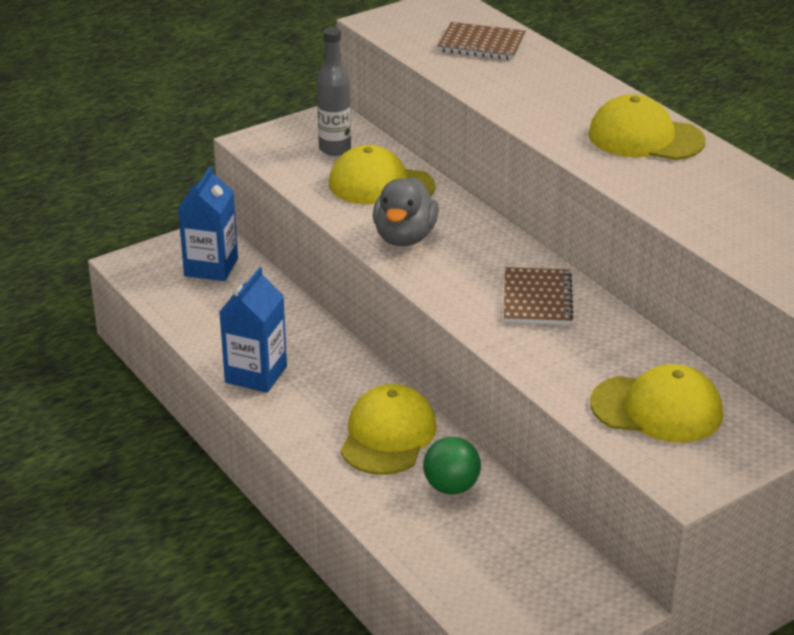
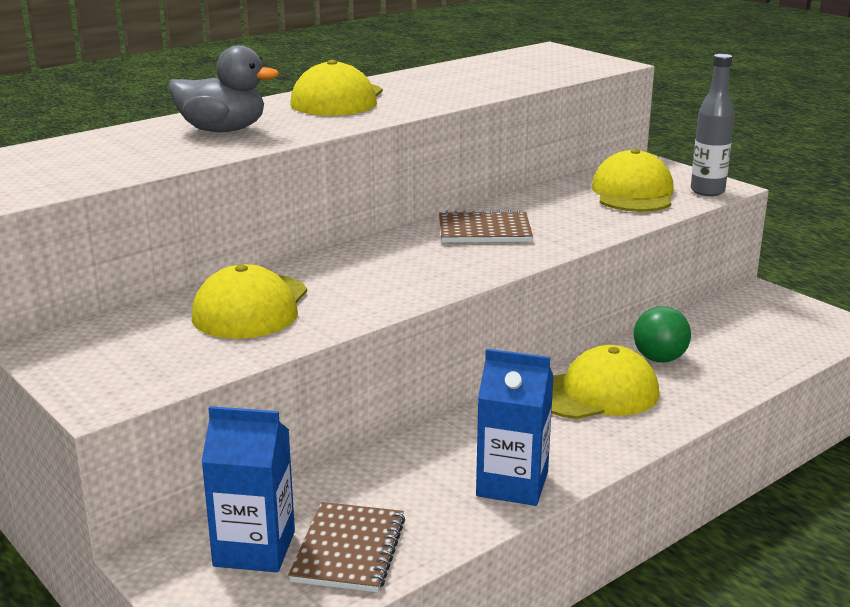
camera: 95 degrees left, 10 degrees down
grey bottle [317,27,351,156] -> grey bottle moved to [691,54,735,196]
yellow cap [340,384,437,475] -> yellow cap turned 150 degrees clockwise [551,345,659,419]
grey duck [373,177,439,246] -> grey duck moved to [169,45,279,132]
brown notebook [437,22,526,60] -> brown notebook moved to [288,502,405,592]

